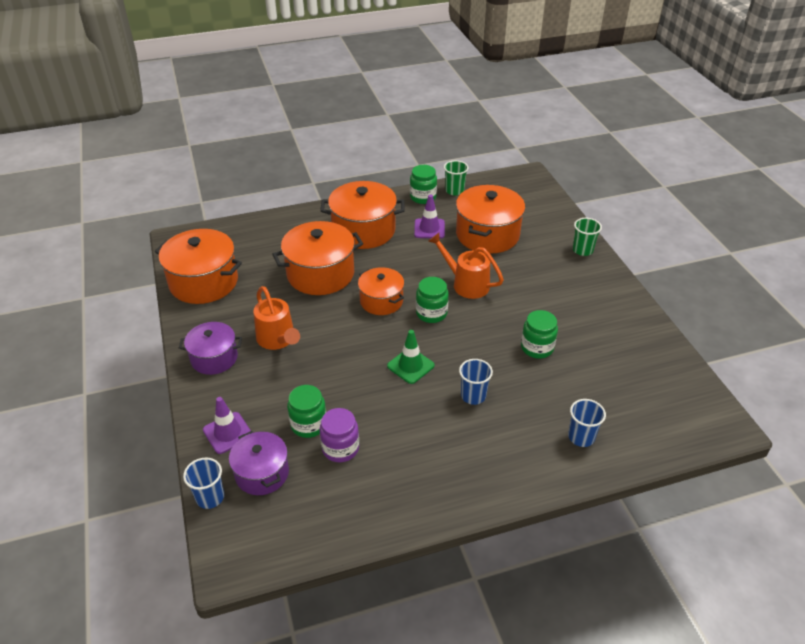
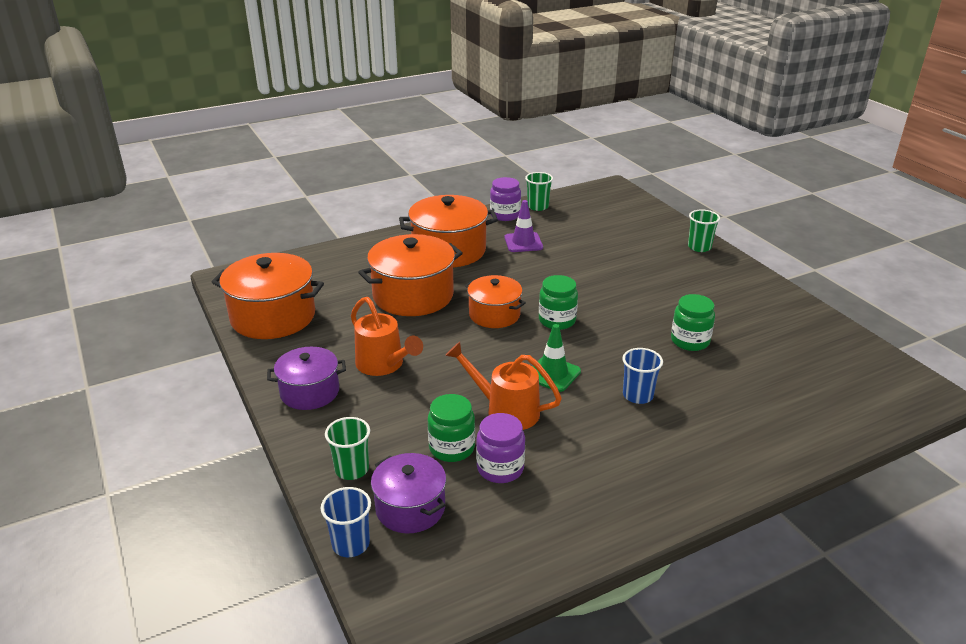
camera: 10 degrees left, 10 degrees down
purple traffic cone [203,397,251,454] -> green cup [325,417,370,480]
green jar [410,165,437,204] -> purple jar [490,177,521,221]
orange watering can [428,233,504,299] -> orange watering can moved to [445,342,562,430]
orange pot [456,185,525,254] -> none
blue cup [568,399,606,447] -> none

